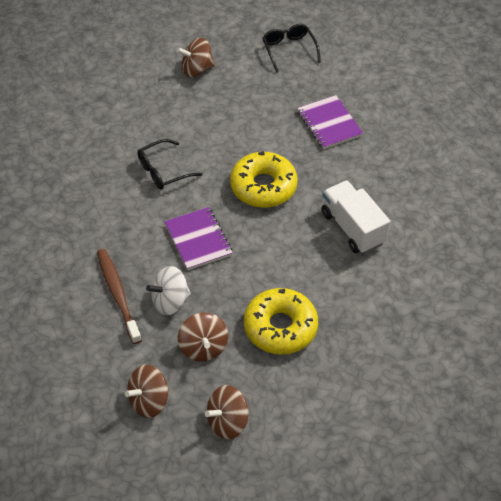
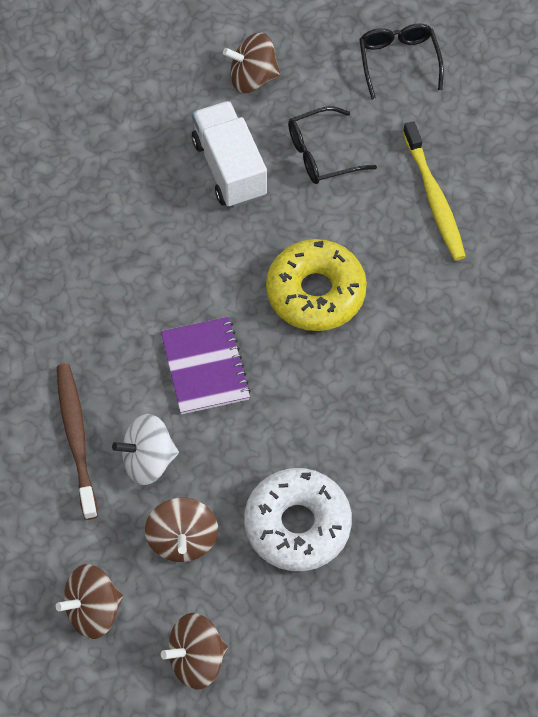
camera: 10 degrees right, 10 degrees up
black glasses [137,139,202,190] -> black glasses moved to [288,106,377,184]
yellow donut [244,288,318,355] -> white donut [244,468,352,571]
purple notebook [297,95,363,149] -> yellow toothbrush [403,121,466,261]
white truck [321,180,390,254] -> white truck moved to [192,101,267,208]

